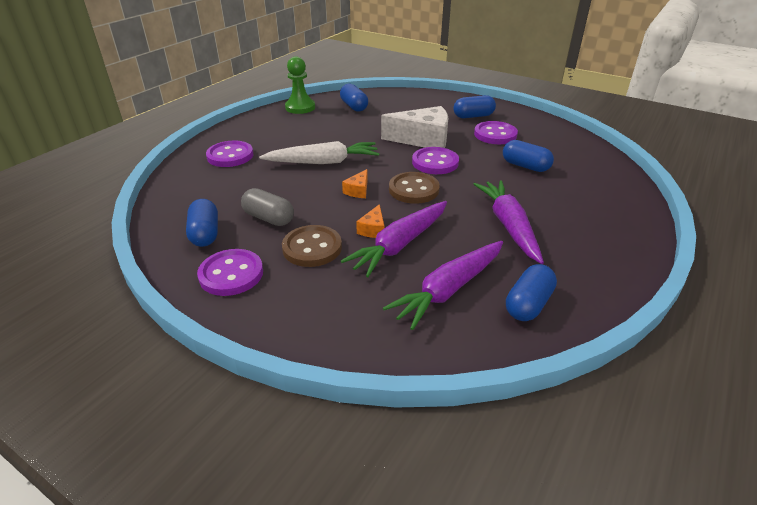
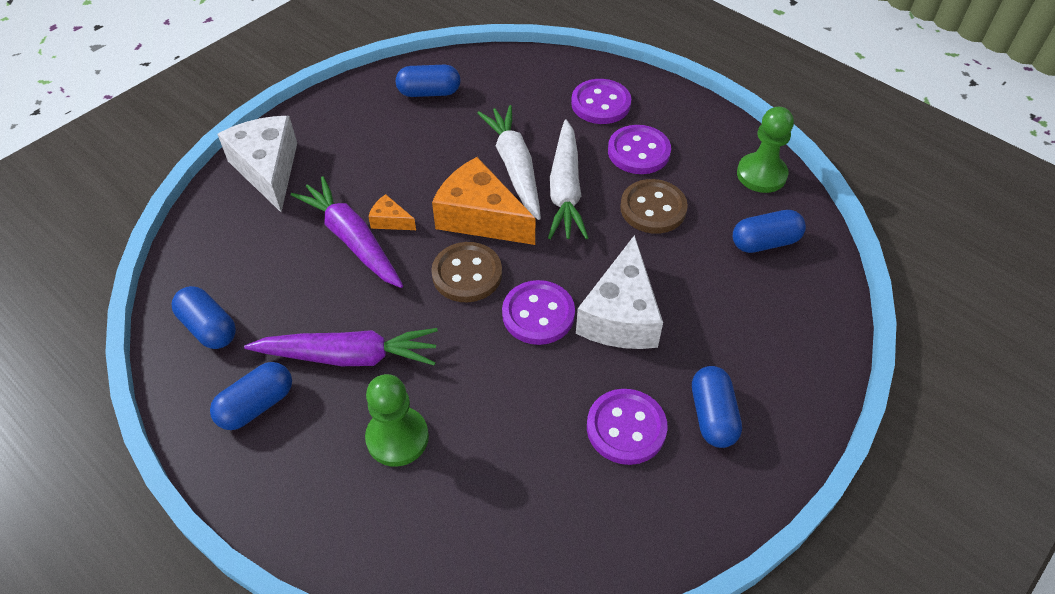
camera: 100 degrees right, 15 degrees up
purple button [197,249,263,296] -> purple button moved to [608,125,671,174]
grey capsule [241,188,294,226] -> none
brown button [282,225,342,267] -> brown button moved to [620,179,688,234]
orange cheese [342,169,368,198] -> orange cheese [432,157,535,245], size x2.23
purple carrot [383,241,503,330] -> none
blue capsule [503,140,554,172] -> blue capsule moved to [210,362,292,430]
none -> white cheese [217,116,297,212]
none -> green pawn [365,374,429,467]
none -> white carrot [477,105,541,220]

